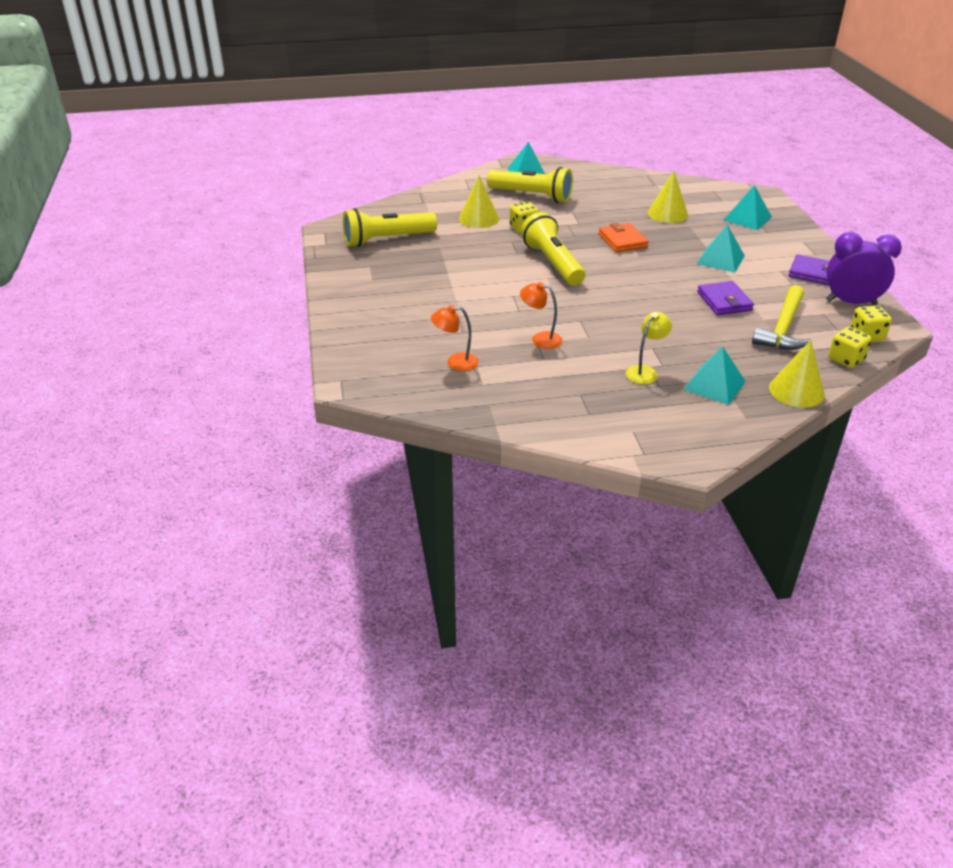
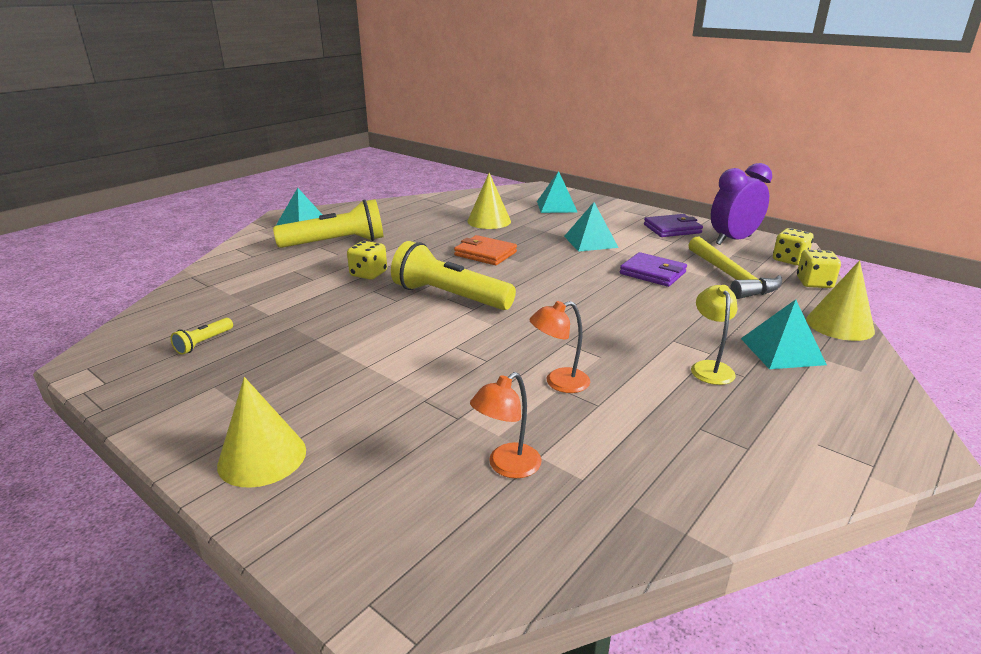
camera: 40 degrees left, 10 degrees down
yellow flashlight [343,208,437,247] -> yellow flashlight [170,318,233,355], size x0.43
yellow cone [459,175,499,228] -> yellow cone moved to [217,377,306,488]

